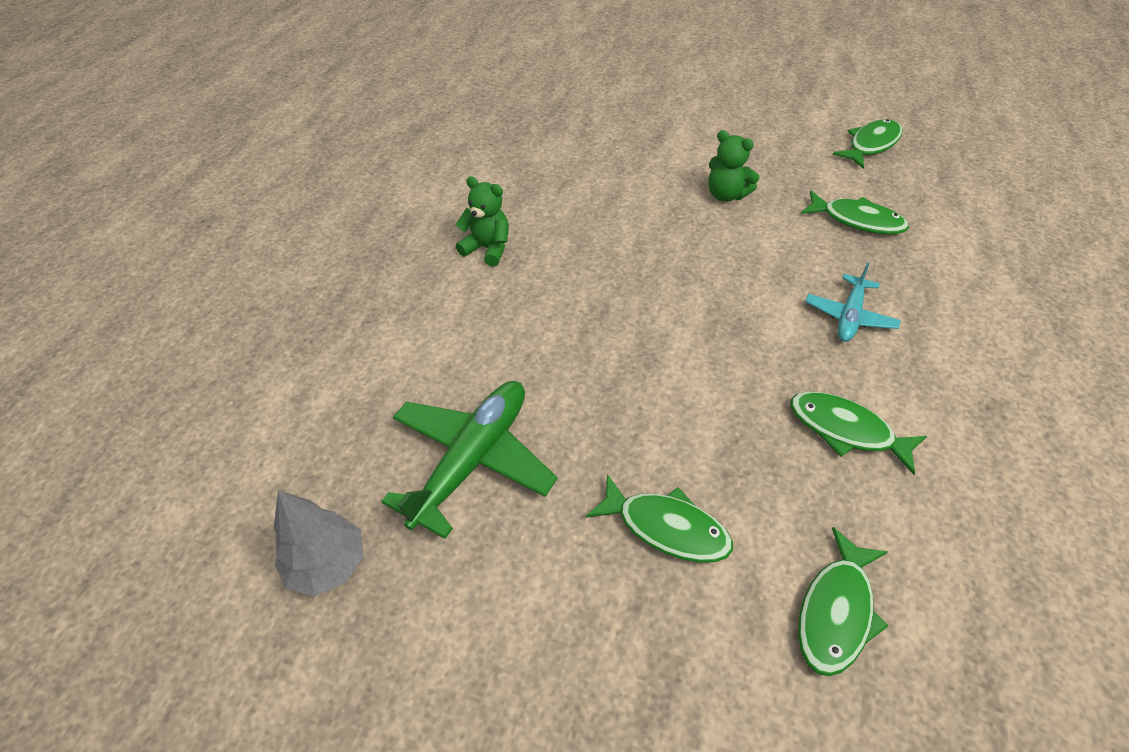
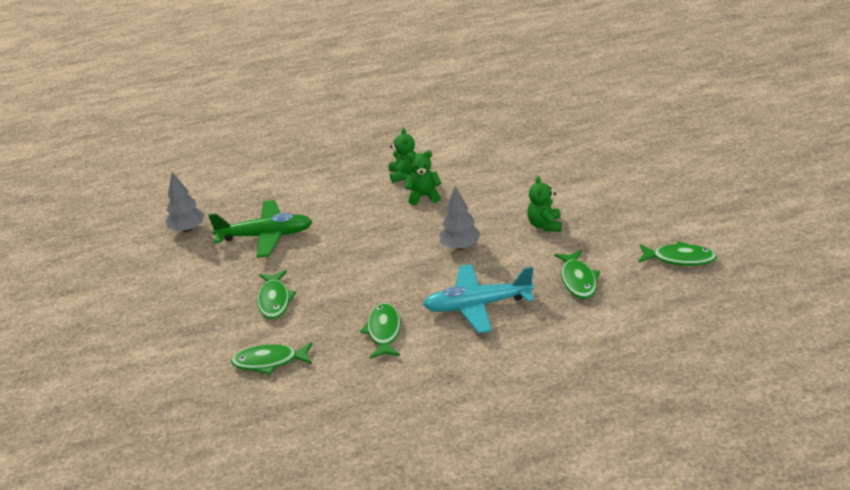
camera: 60 degrees right, 15 degrees down
turquoise plane [805,262,901,342] -> turquoise plane [423,264,534,333], size x1.71
none -> green teddy bear [404,151,441,205]
none -> grey tree [439,186,481,250]

